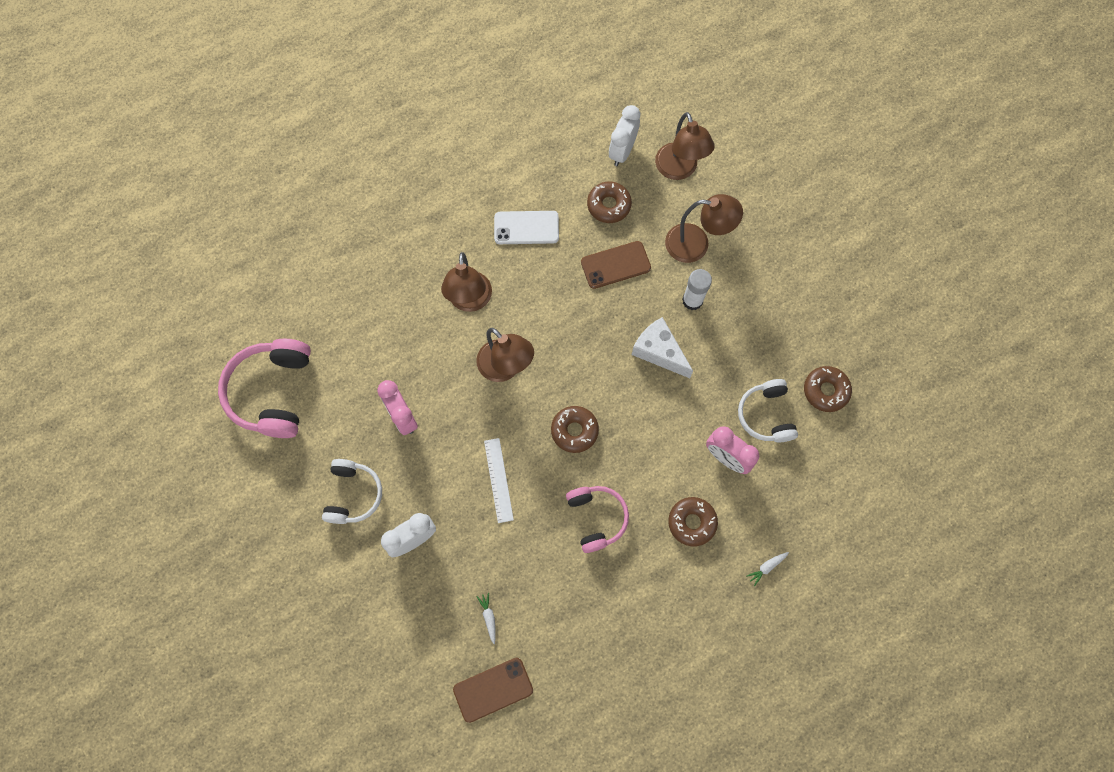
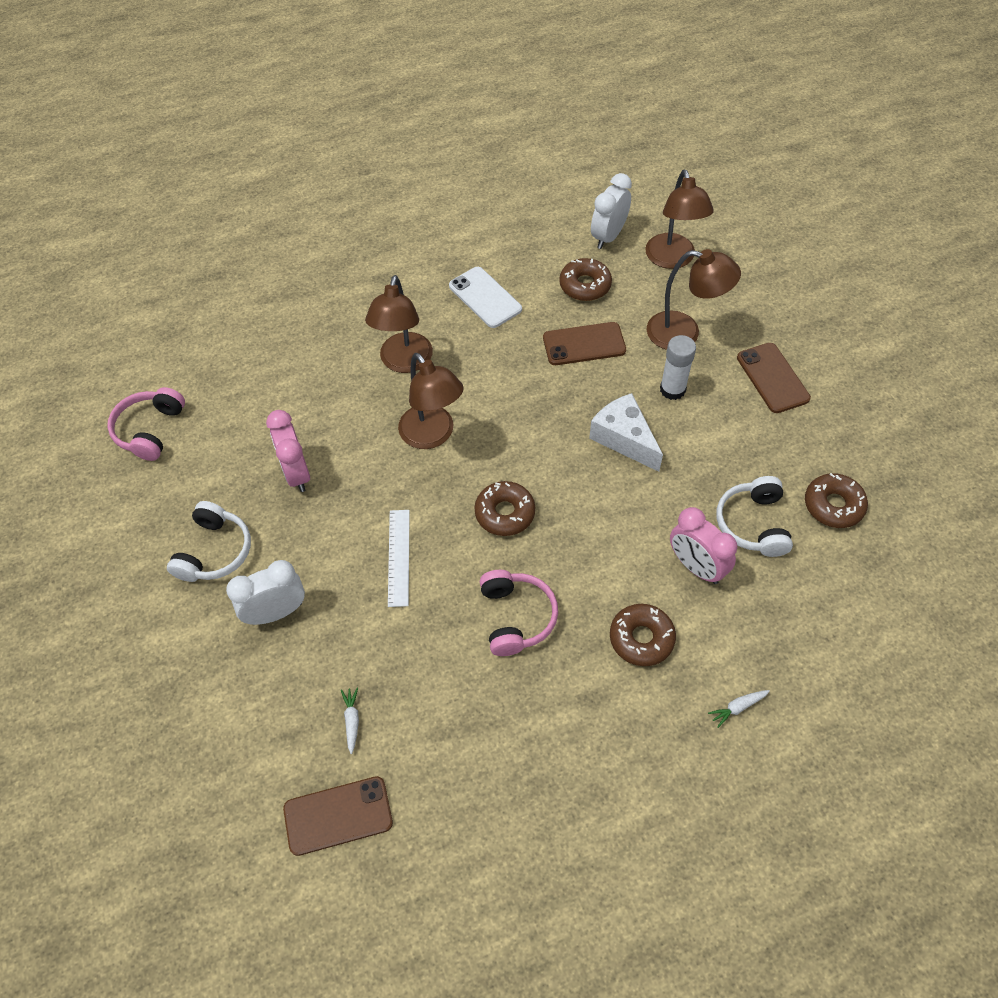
camera: 10 degrees right, 15 degrees down
pink headphones [218,339,311,438] -> pink headphones [107,387,185,461], size x0.64
white phone [494,211,559,244] -> white phone turned 45 degrees clockwise [449,267,522,328]
none -> brown phone [737,343,811,413]

